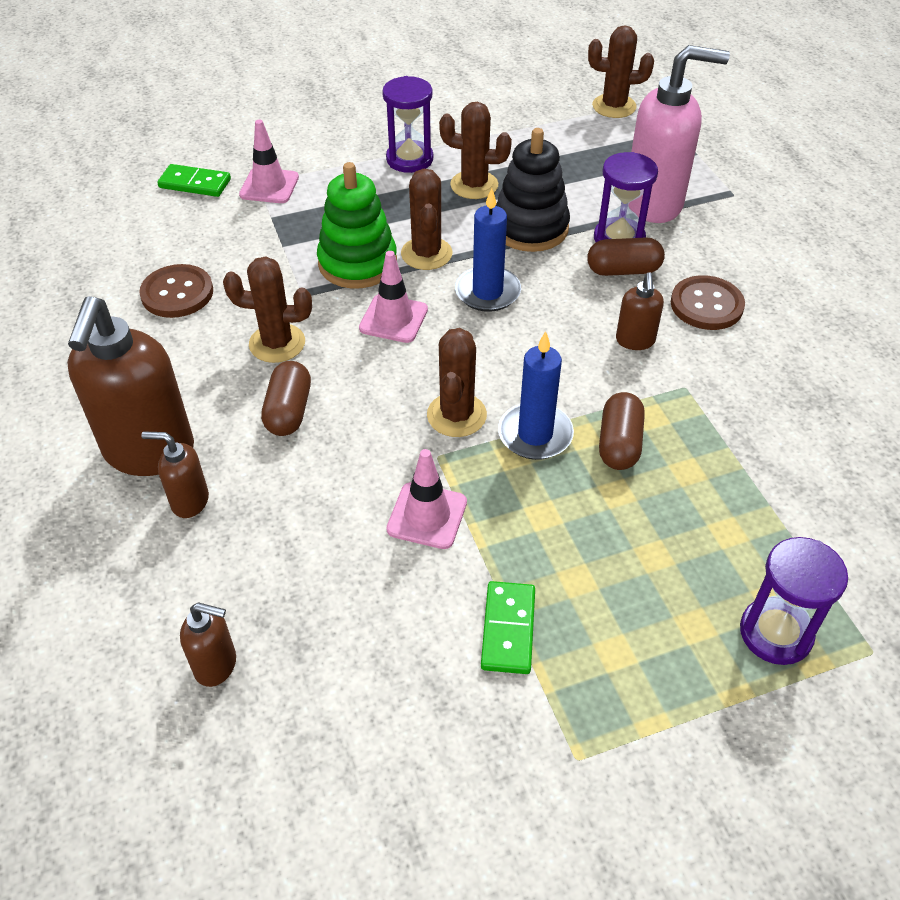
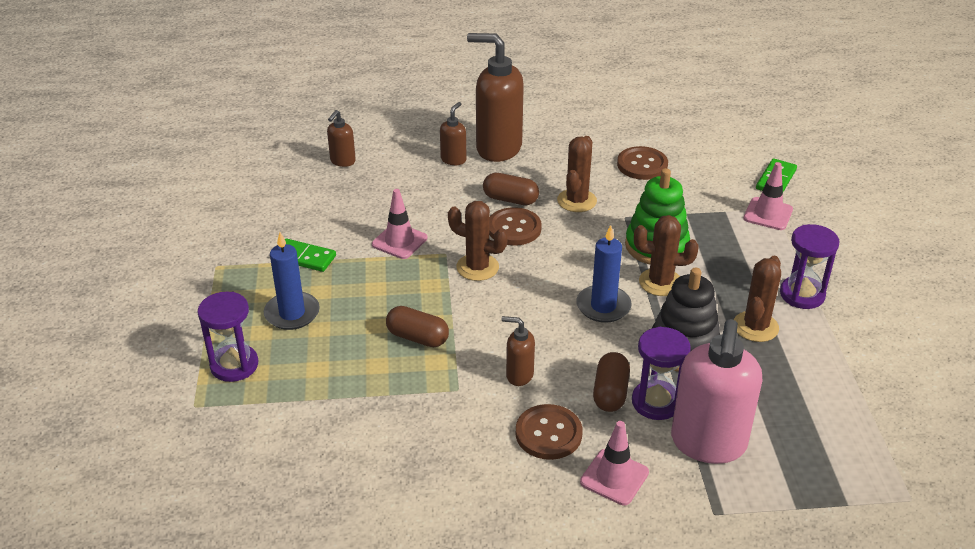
camera: 105 degrees right, 10 degrees down
pink traffic cone [359,251,428,343] -> pink traffic cone moved to [580,421,649,505]
blue candle [498,331,574,460] -> blue candle moved to [264,232,320,330]
brown cactus [588,25,654,118] -> none
none -> brown button [489,207,542,246]

